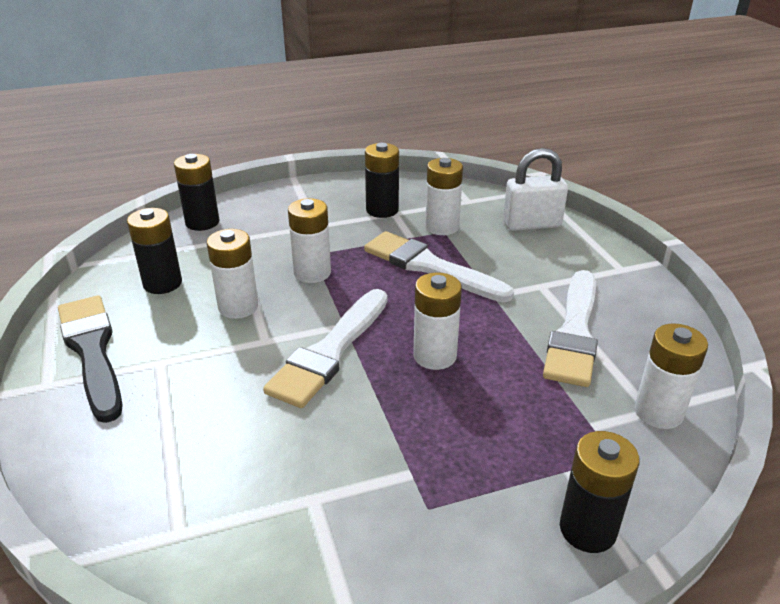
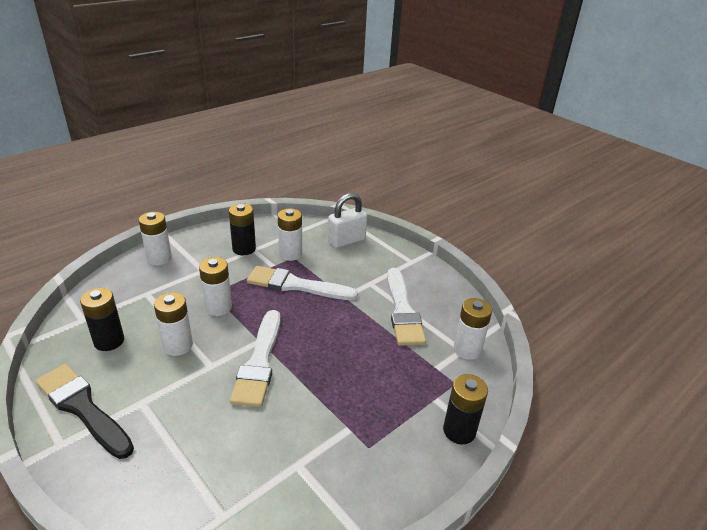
camera: 25 degrees left, 0 degrees up
black battery [174,154,219,231] -> none
white battery [413,272,462,370] -> white battery moved to [139,212,172,265]

